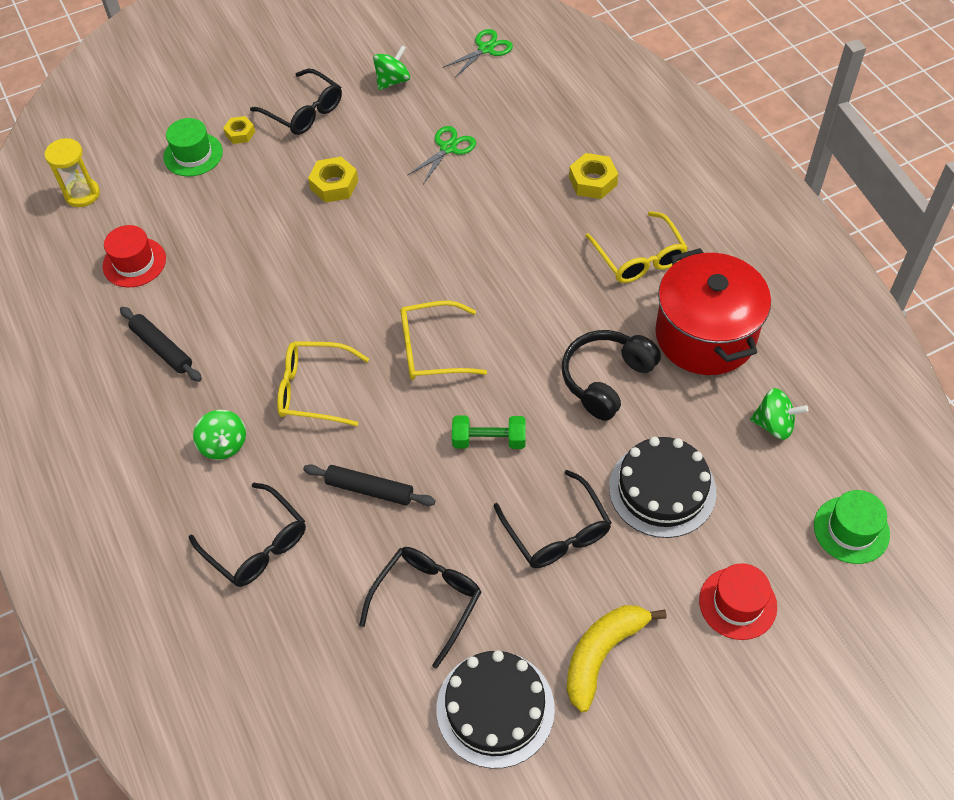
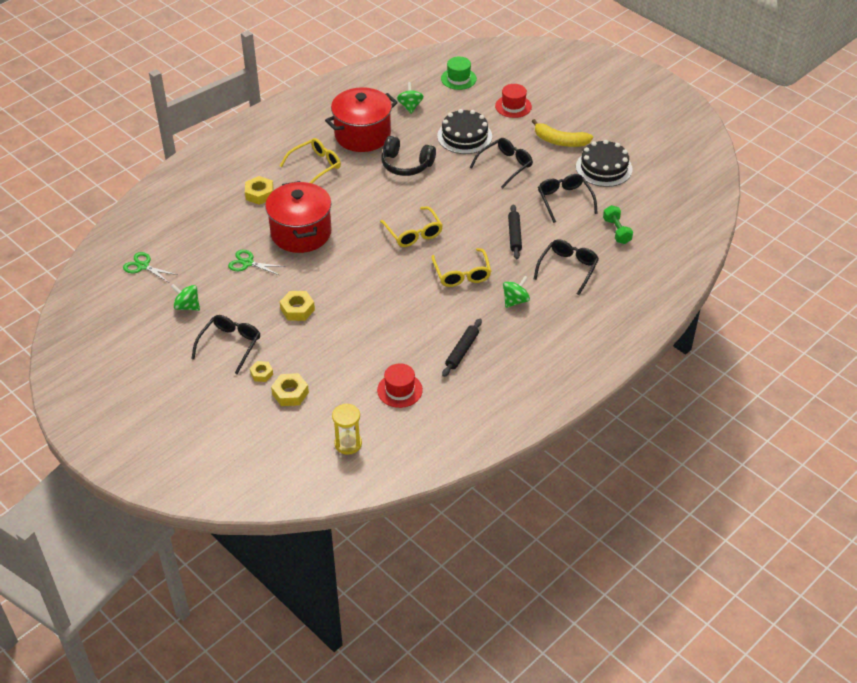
camera: 110 degrees left, 10 degrees down
green hat [163,118,223,176] -> yellow nut [271,373,309,406]
black glasses [359,547,481,669] -> black glasses turned 60 degrees clockwise [538,174,598,223]
green dumbbell [452,416,526,449] -> green dumbbell moved to [603,205,633,244]
none -> red pot [265,181,332,253]

